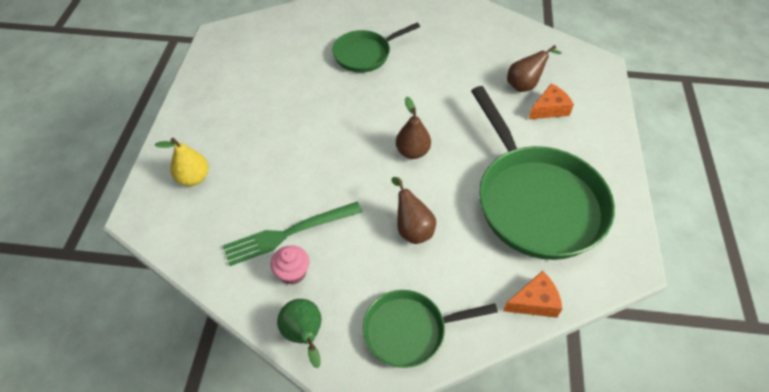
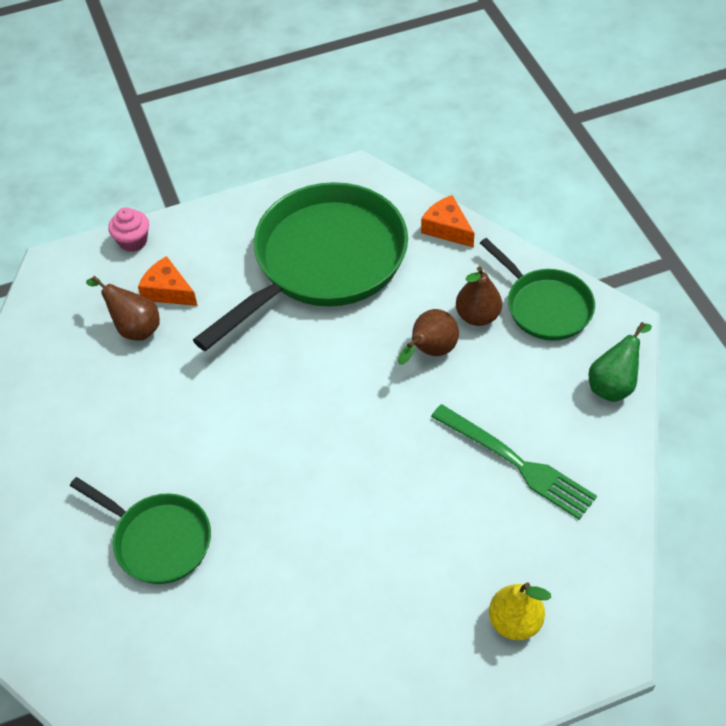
camera: 115 degrees left, 0 degrees up
pink cupcake [271,245,309,285] -> pink cupcake moved to [108,207,149,252]
brown pear [396,97,431,159] -> brown pear moved to [456,266,502,326]

